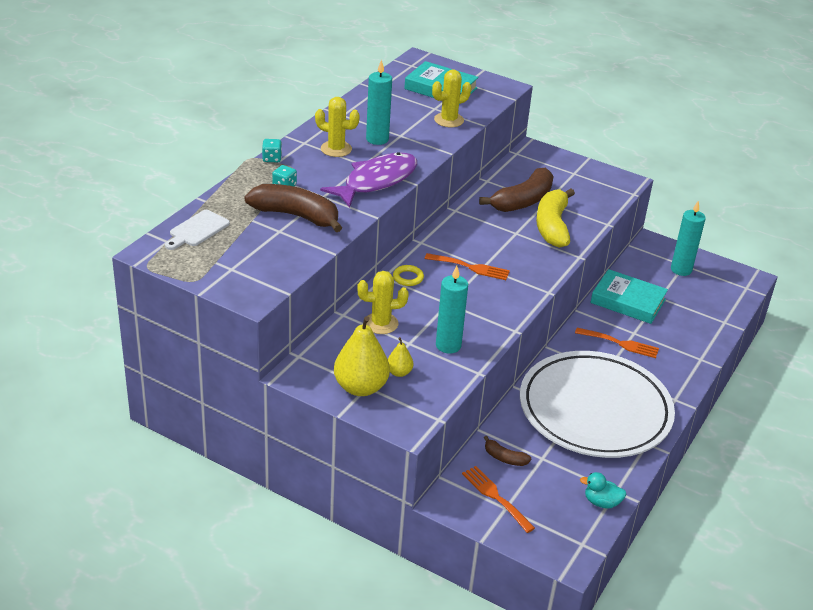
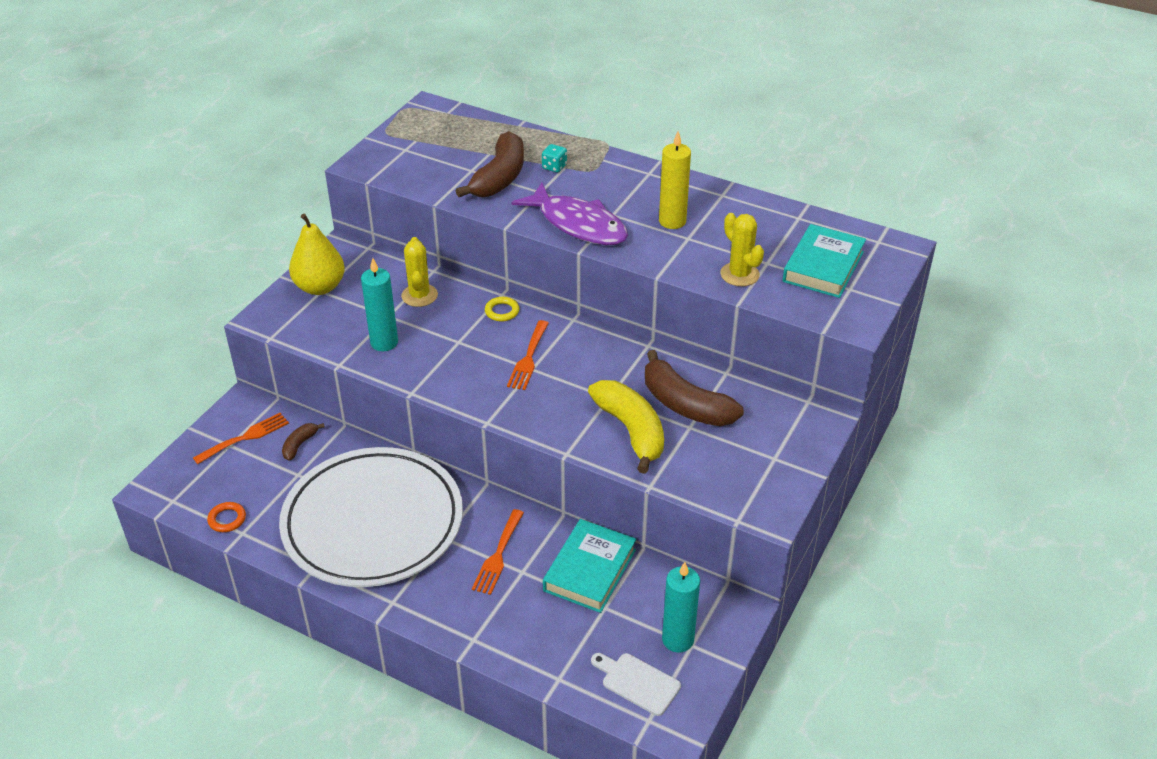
camera: 90 degrees right, 5 degrees up
white cutting board [165,210,230,250] -> white cutting board moved to [591,653,681,716]
turquoise dice [262,139,282,162] -> none
yellow cactus [315,97,360,157] -> none
turquoise candle [366,59,392,145] -> yellow candle [659,131,691,229]
yellow pear [388,337,413,377] -> none
yellow banana [536,189,575,248] -> yellow banana turned 60 degrees clockwise [588,380,664,474]
turquoise duck [580,472,626,509] -> orange ring [207,502,246,532]

